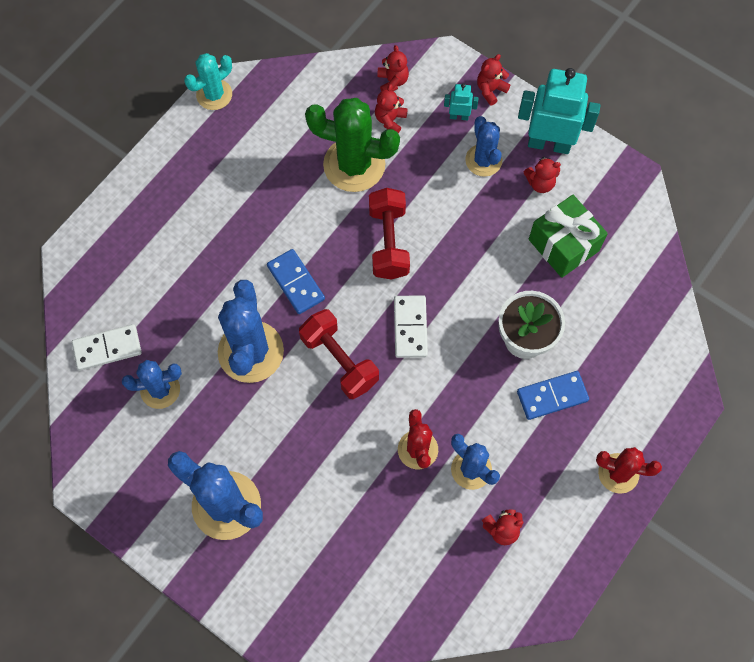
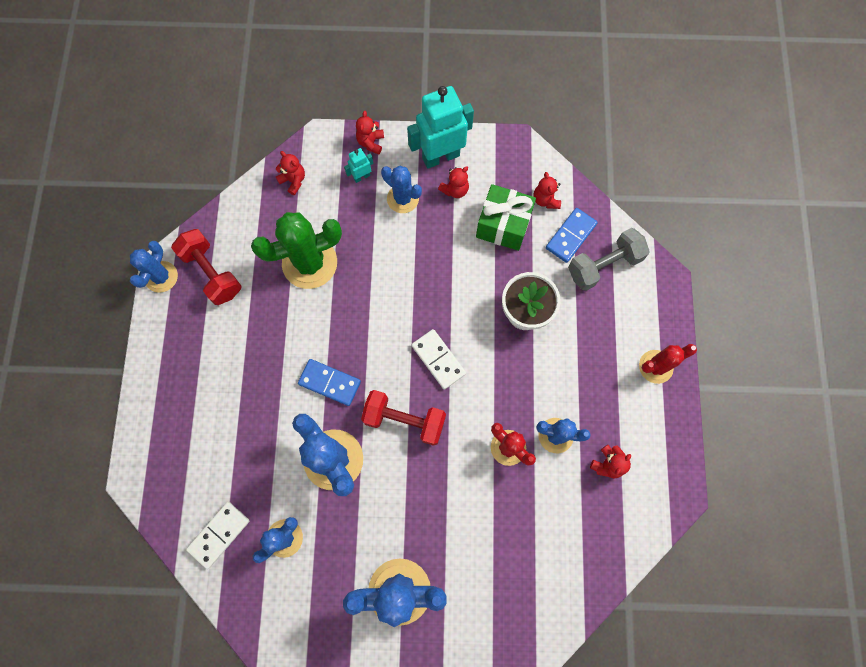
camera: 35 degrees left, 5 degrees up
turquoise cactus [184,53,232,110] -> blue cactus [130,241,178,293]
red dumbbell [369,188,410,280] -> red dumbbell moved to [171,229,242,305]
red teddy bear [375,84,408,133] -> red teddy bear moved to [534,172,561,209]
blue domino [517,371,589,420] -> blue domino moved to [546,208,598,263]
none -> grey dumbbell [568,228,650,291]

